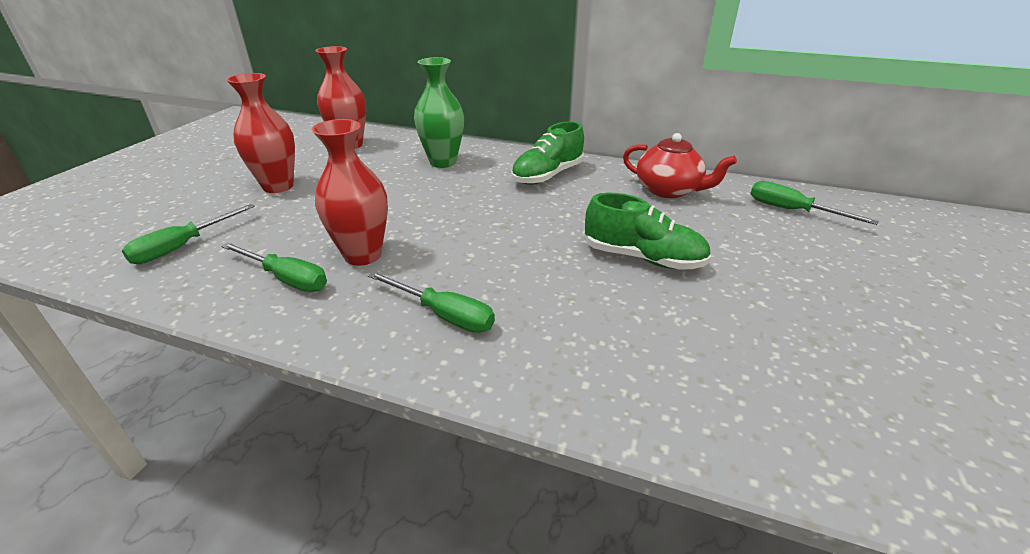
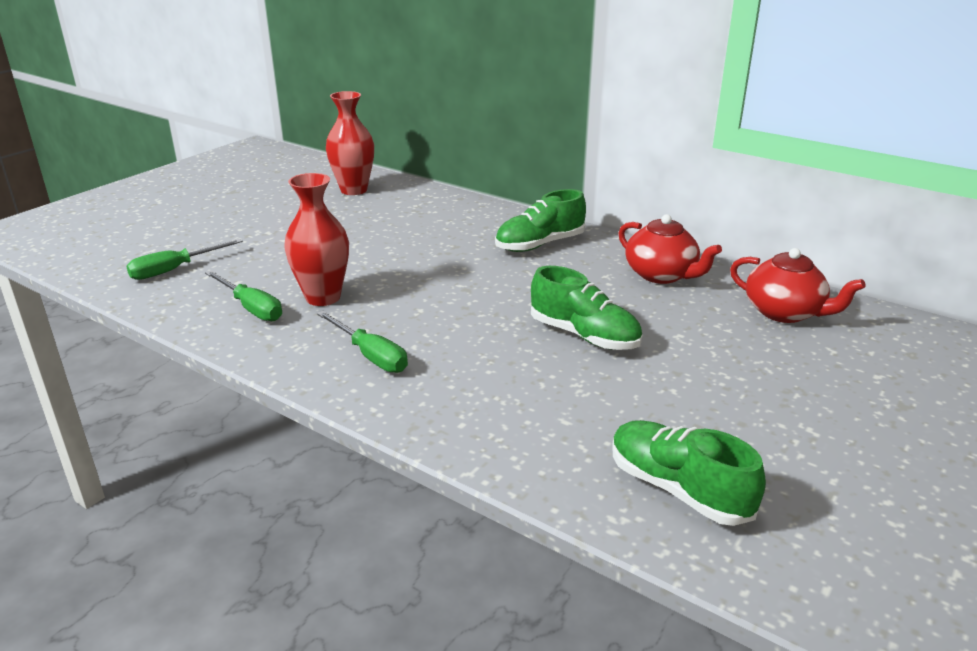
camera: 15 degrees right, 5 degrees down
red vase [226,73,295,193] -> none
green vase [414,57,464,168] -> none
green screwdriver [750,181,879,225] -> red teapot [730,248,866,323]
none -> green shoe [612,420,766,526]

